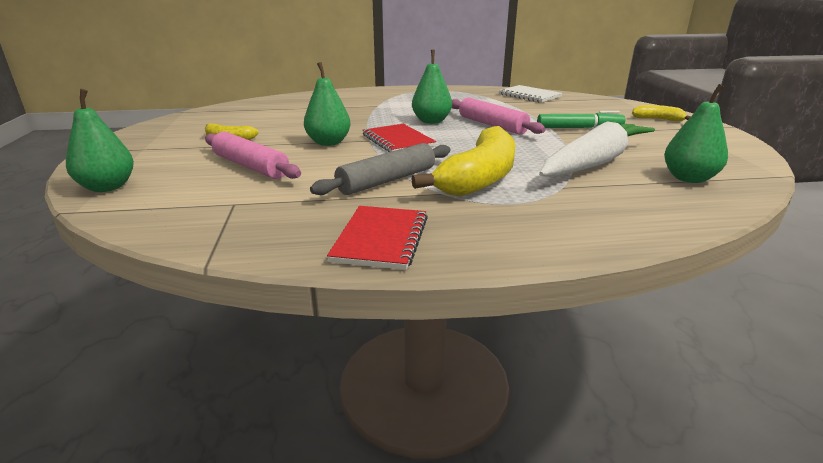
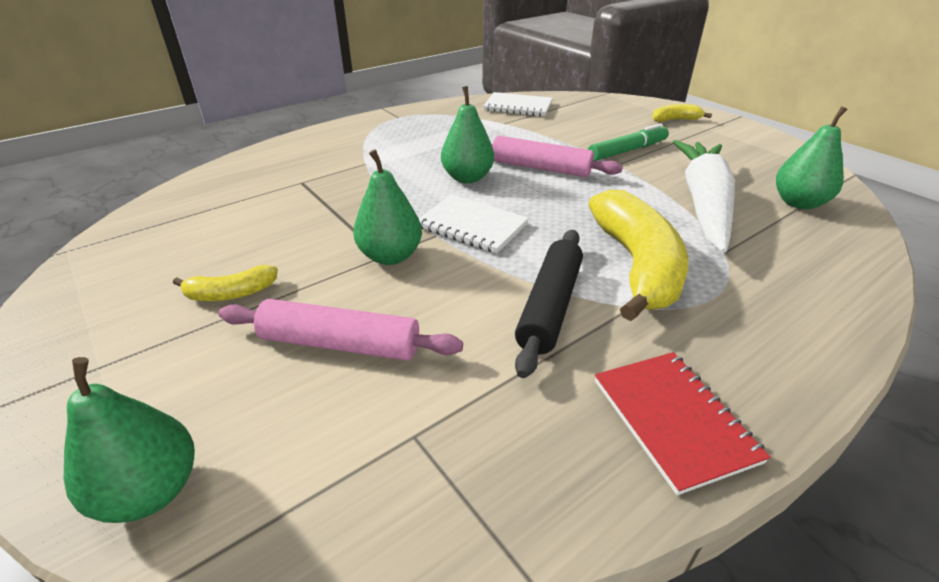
camera: 30 degrees left, 10 degrees up
grey rolling pin [310,143,451,195] -> black rolling pin [515,230,583,378]
red notebook [362,124,436,152] -> white notebook [419,195,529,253]

